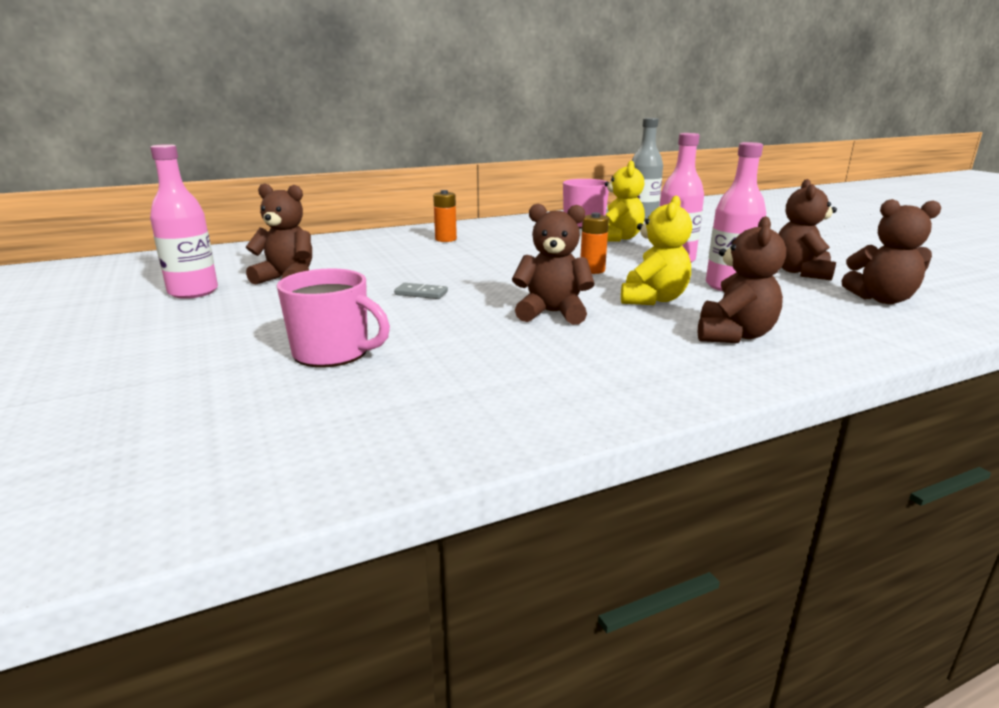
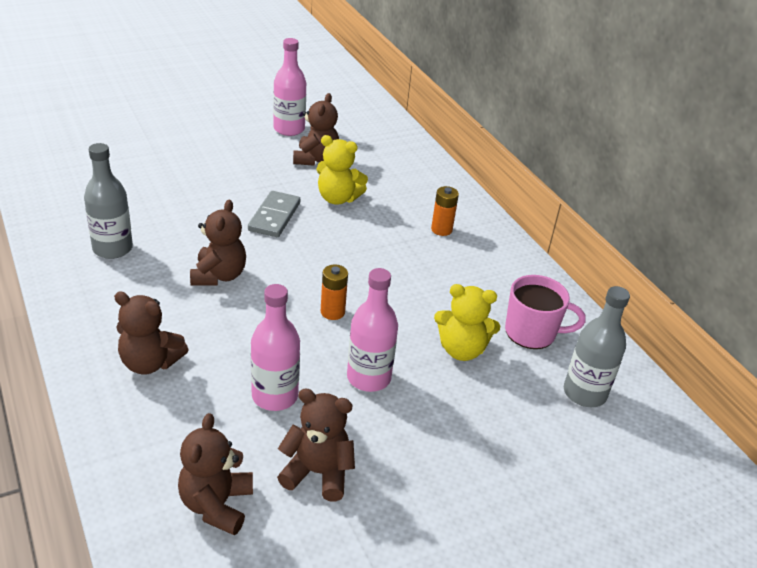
camera: 85 degrees right, 15 degrees up
pink mug [277,268,390,367] -> none
grey domino [394,283,448,299] -> grey domino [248,191,300,237], size x1.77
yellow teddy bear [621,195,692,305] -> yellow teddy bear moved to [316,135,368,205]
none -> grey bottle [84,143,133,259]

